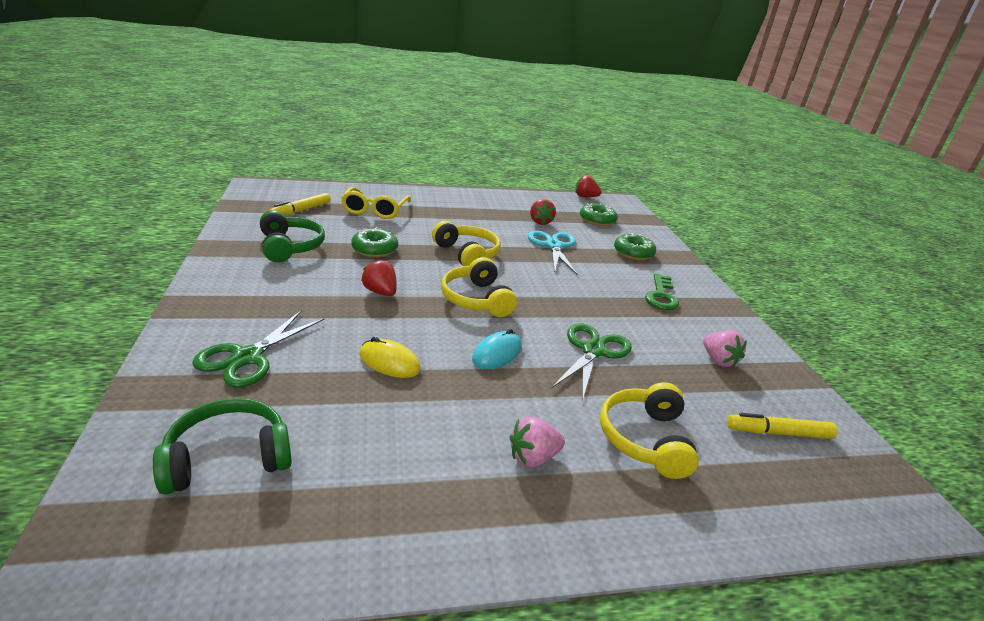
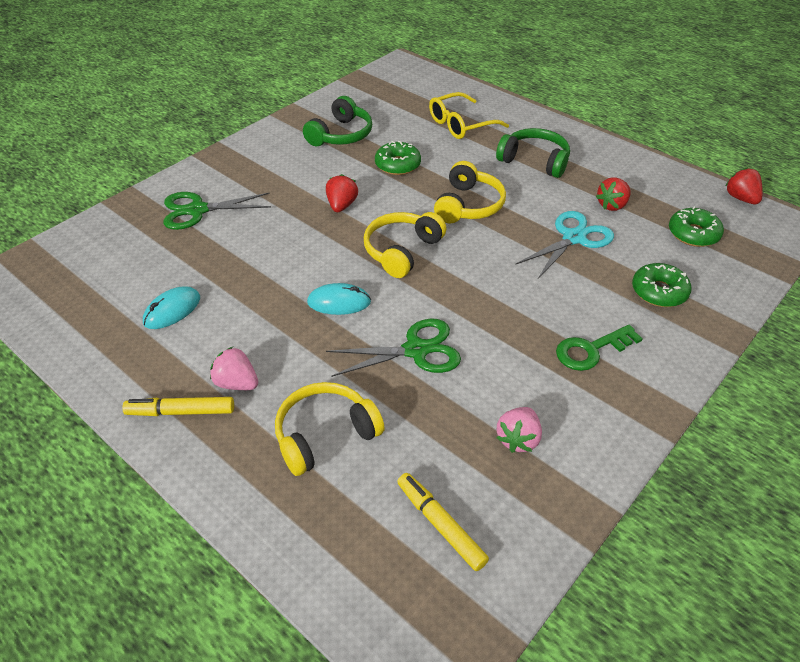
camera: 55 degrees right, 15 degrees up
green headphones [153,398,292,495] -> green headphones moved to [496,128,570,178]
yellow marker [269,193,331,216] -> yellow marker moved to [122,397,234,416]
yellow mouse [360,337,421,378] -> none
none -> turquoise mouse [143,286,200,329]

